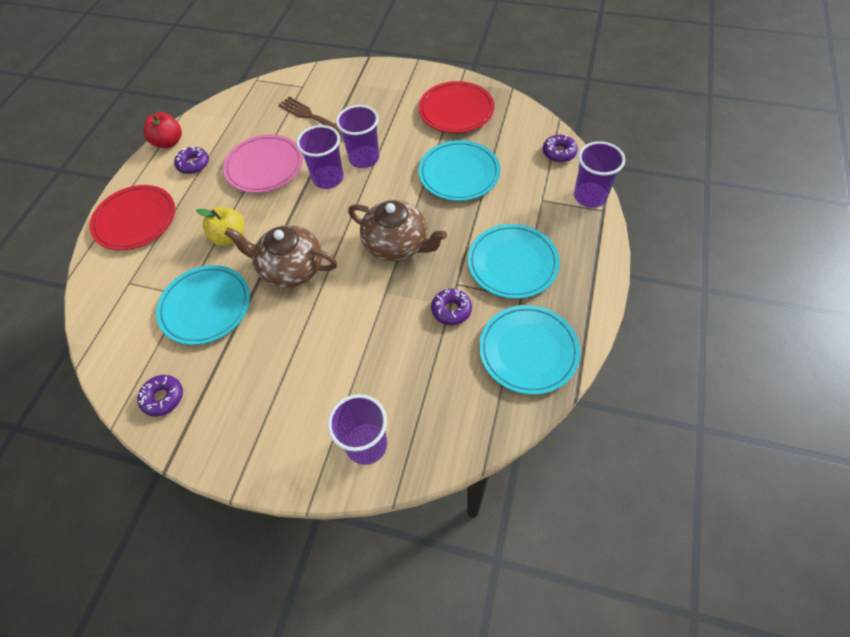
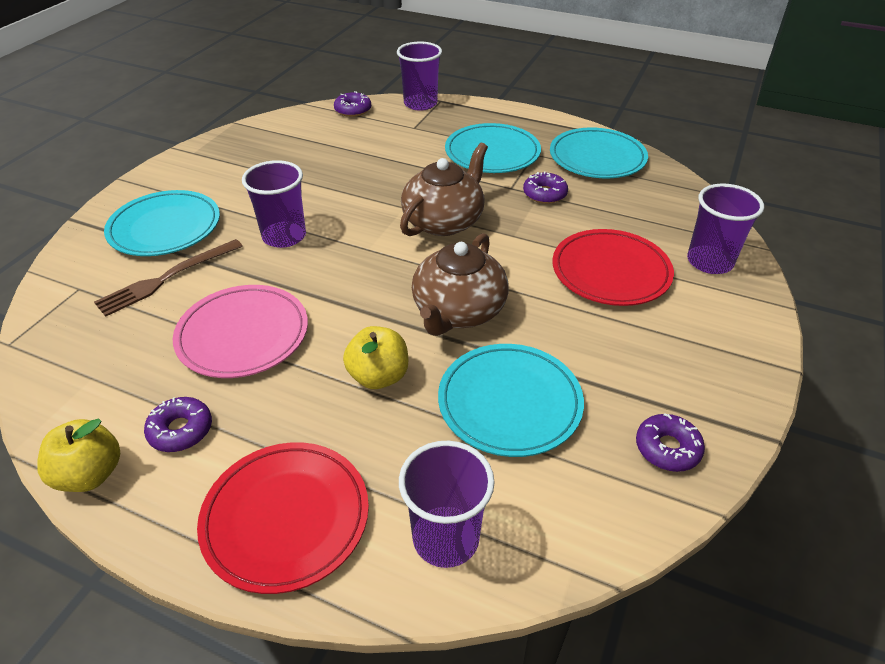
camera: 85 degrees left, 15 degrees down
red apple [144,112,182,148] -> yellow apple [37,419,120,492]
purple cup [296,125,344,189] -> purple cup moved to [399,441,495,568]
turquoise plate [418,140,501,201] -> turquoise plate moved to [104,190,220,256]
red plate [419,81,494,133] -> red plate moved to [552,229,674,306]

